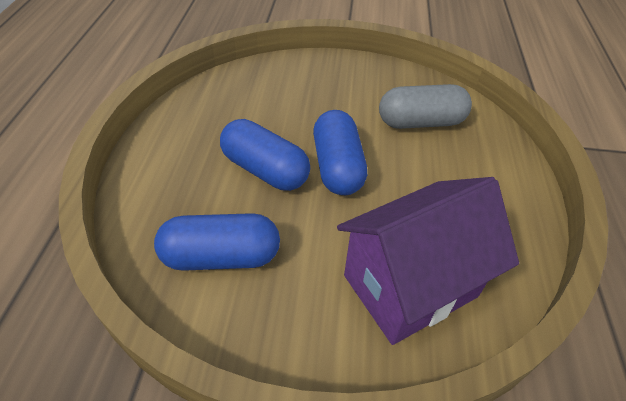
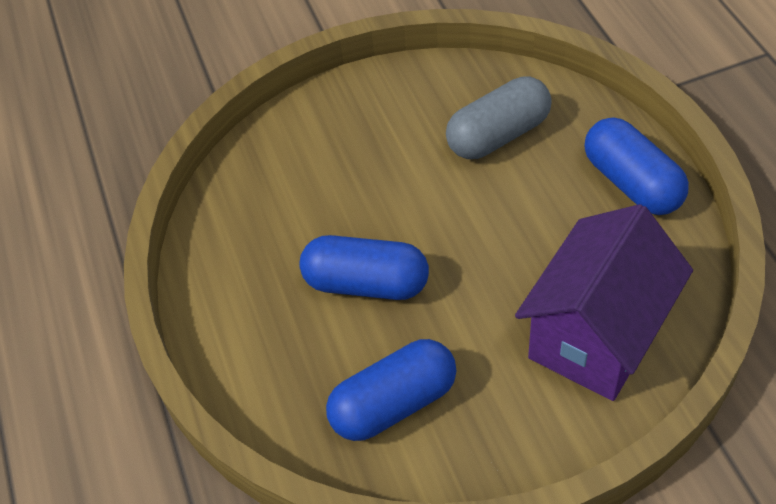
camera: 20 degrees left, 5 degrees up
blue capsule [313,110,367,195] -> blue capsule moved to [585,117,689,215]

